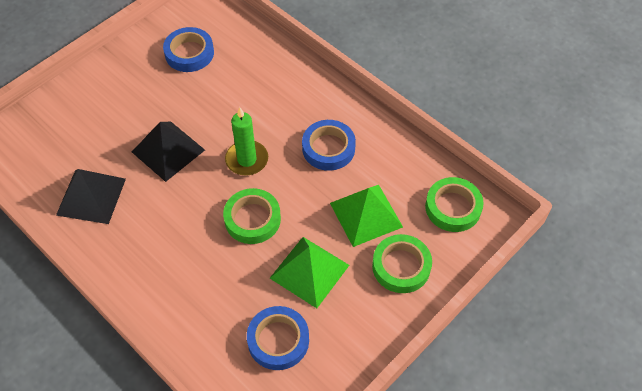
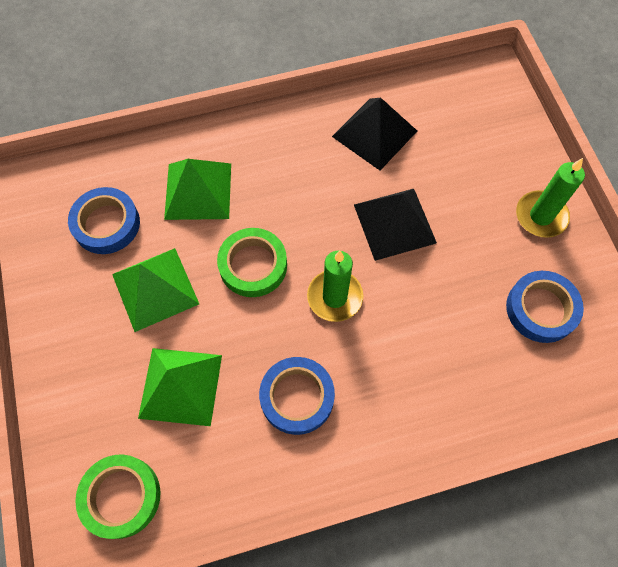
camera: 120 degrees right, 10 degrees up
green tape [372,234,432,293] -> none
none -> green pyramid [164,159,231,220]
none -> green candle [516,158,585,238]

